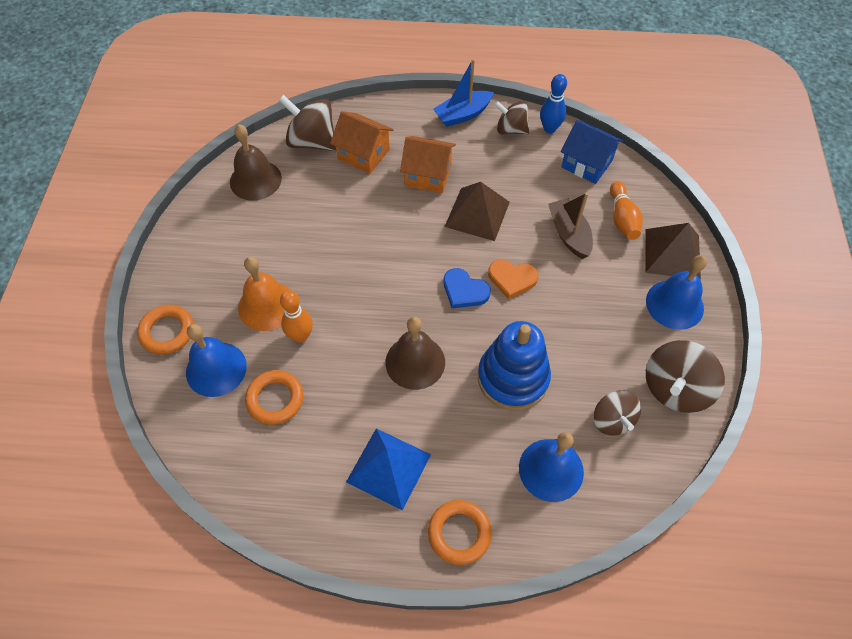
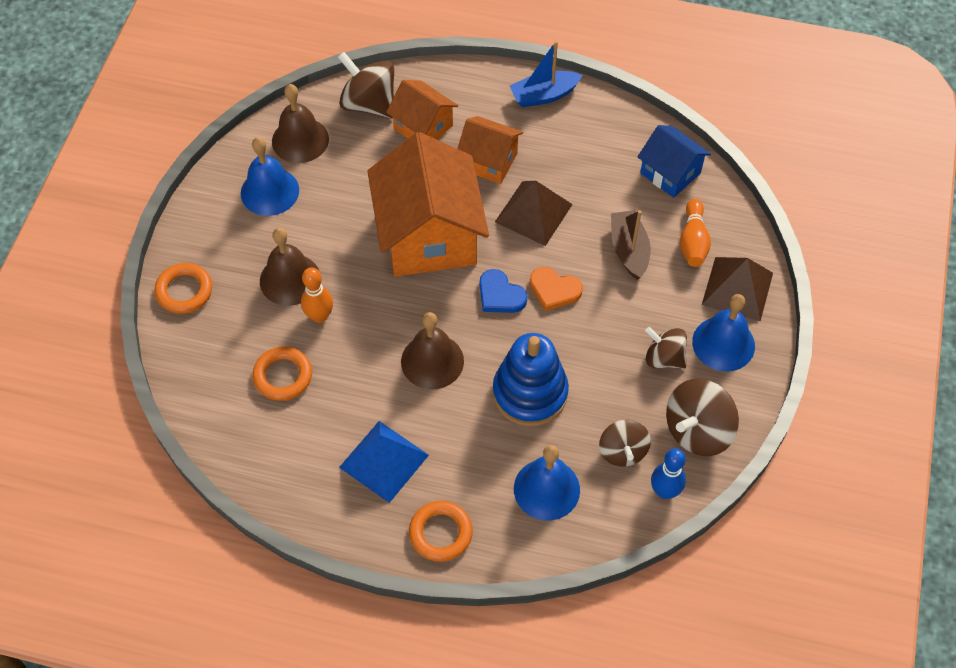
camera: 10 degrees right, 0 degrees up
blue bell [186,324,247,397] -> blue bell moved to [241,137,299,216]
orange bell [238,257,290,331] -> brown bell [260,228,319,306]
brown spinning top [494,101,529,135] -> brown spinning top moved to [645,327,687,369]
blue bowling pin [540,74,567,133] -> blue bowling pin moved to [651,448,686,499]
none -> orange house [367,132,489,277]

